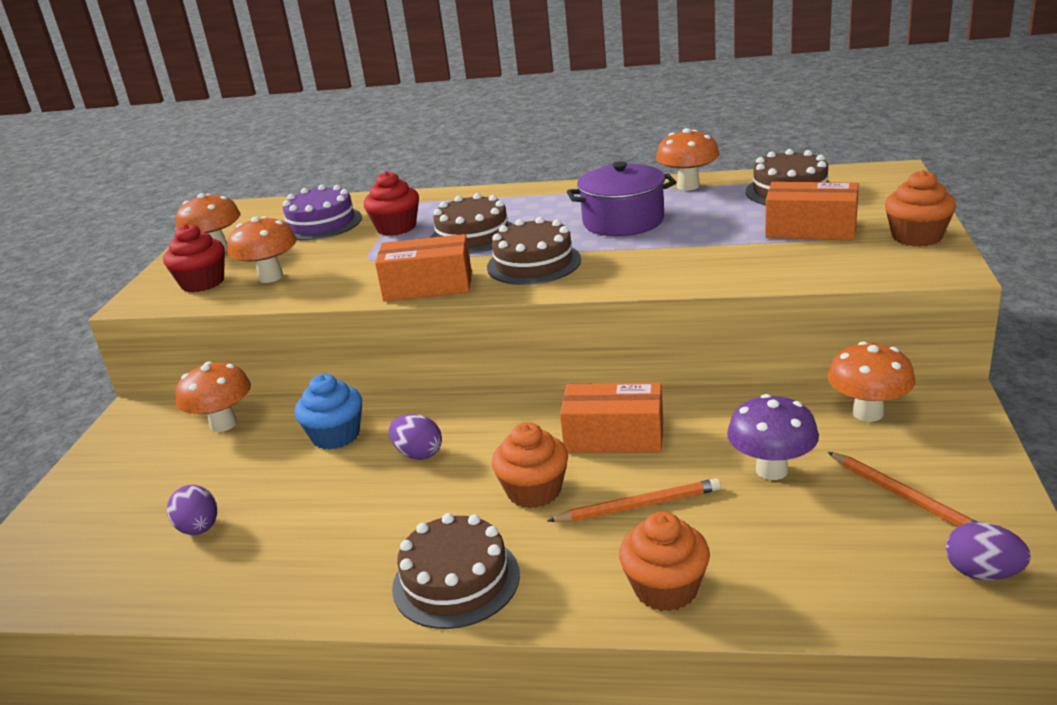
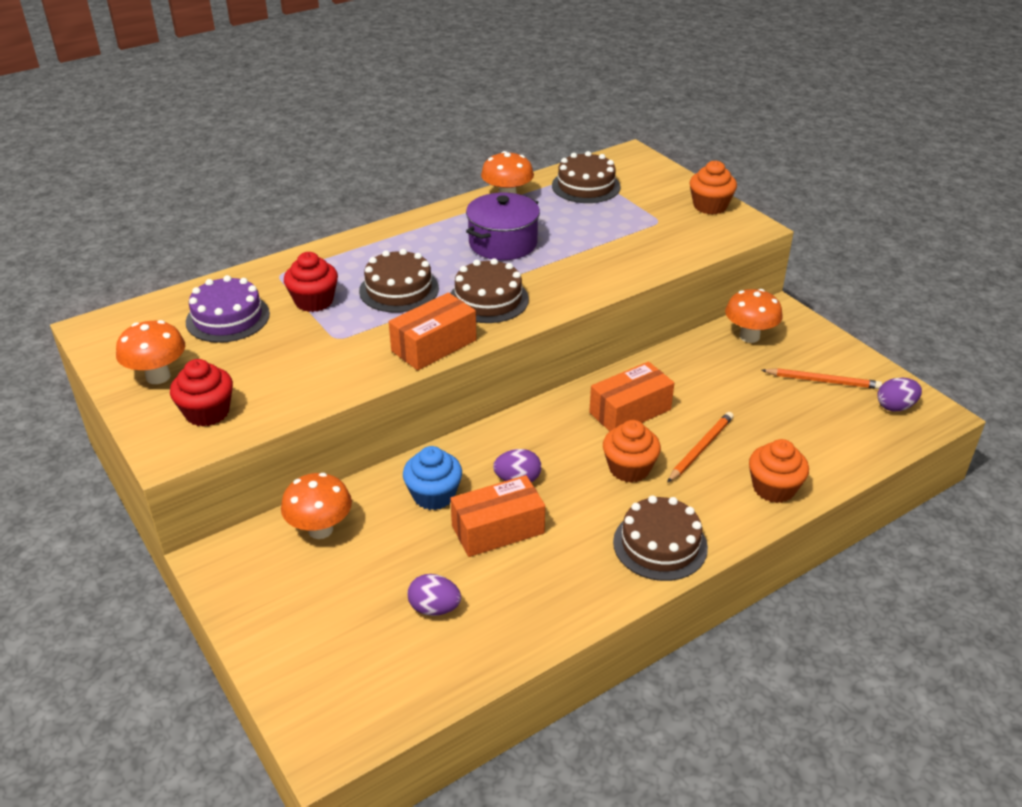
camera: 45 degrees left, 10 degrees up
orange mushroom [227,216,297,283] -> none
purple mushroom [727,394,819,480] -> none
orange box [765,182,859,240] -> orange box moved to [450,475,545,557]

